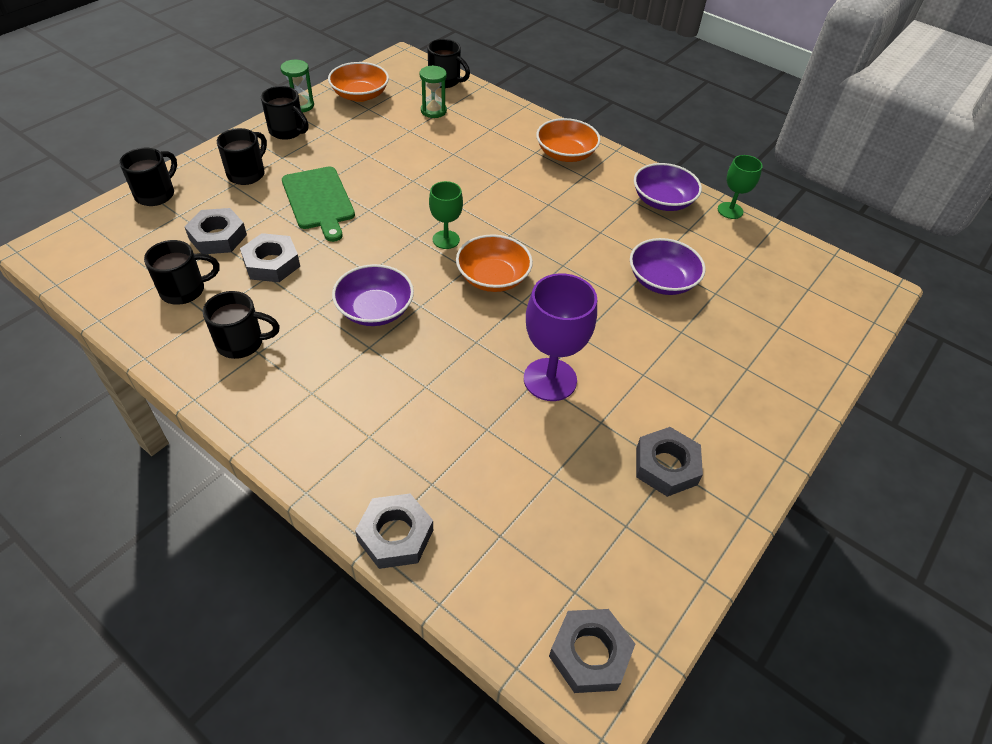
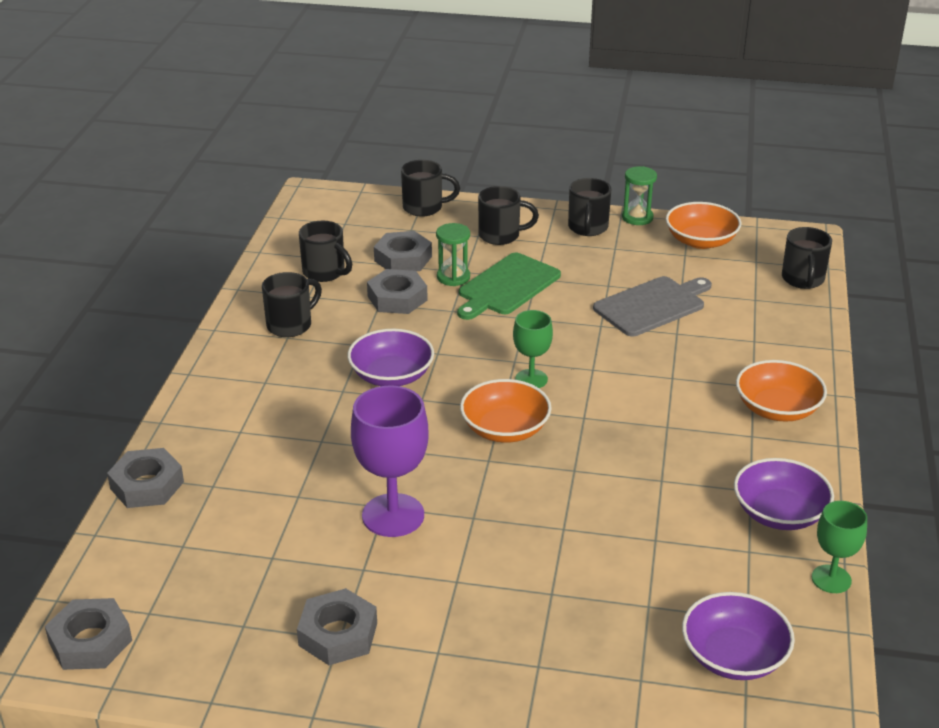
camera: 65 degrees right, 15 degrees down
black mug [203,291,280,359] -> black mug turned 105 degrees counterclockwise [262,272,322,337]
green hourglass [420,65,447,118] -> green hourglass moved to [436,223,470,286]
purple bowl [630,238,706,295] -> purple bowl moved to [682,592,795,680]
none -> grey cutting board [593,276,712,336]

